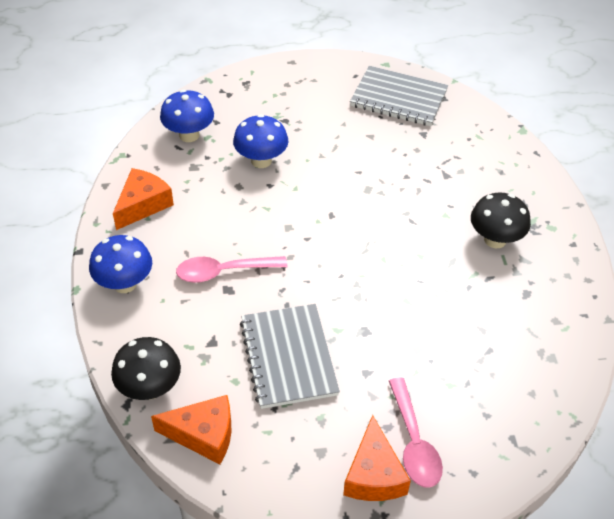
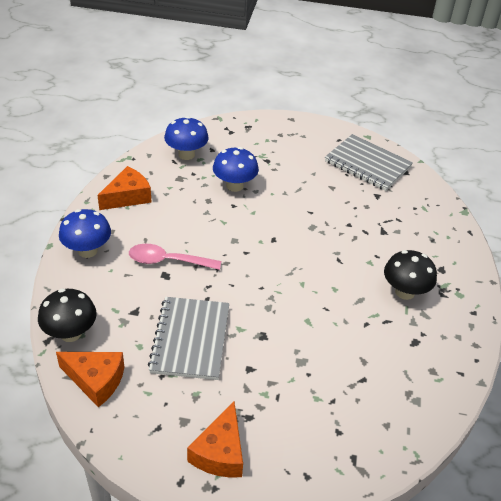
camera: 15 degrees right, 5 degrees down
pink spoon [389,378,443,488] -> none

